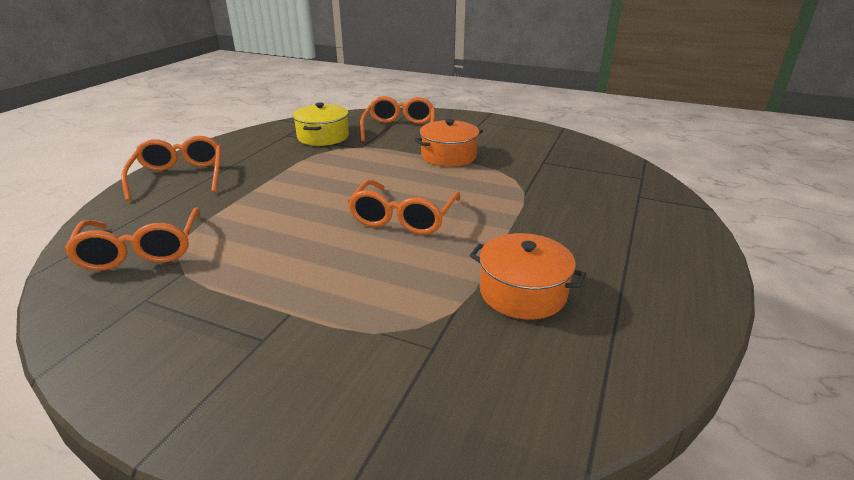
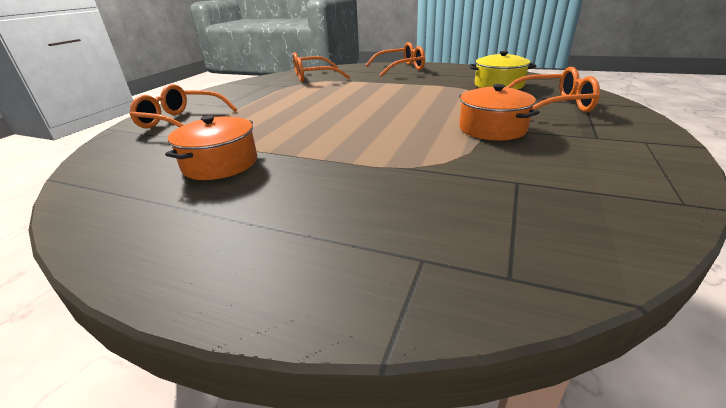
camera: 90 degrees right, 0 degrees up
orange glasses [348,180,461,235] -> orange glasses moved to [130,84,237,129]

